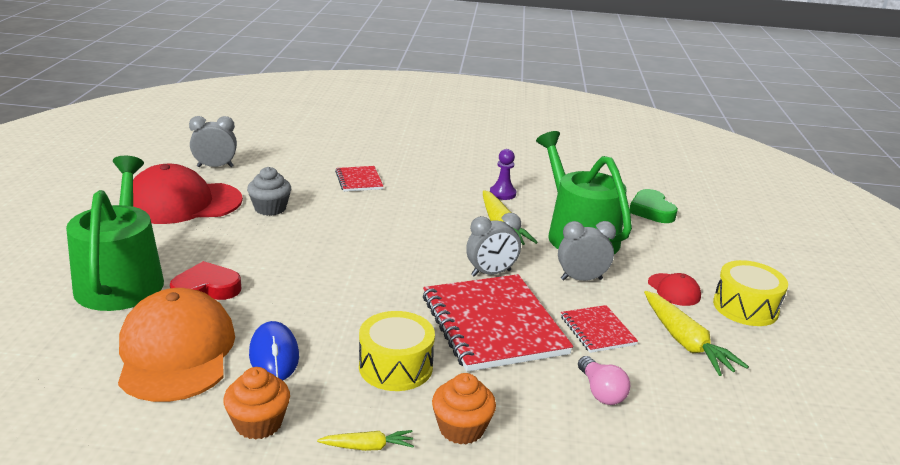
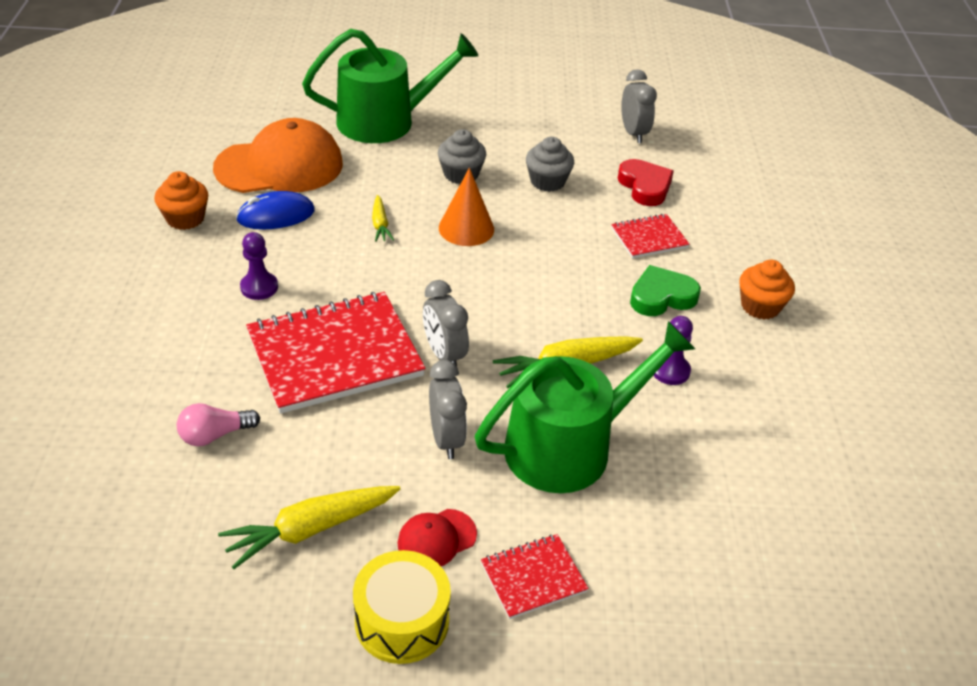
camera: 85 degrees right, 15 degrees up
red cap [133,164,243,224] -> none
red heart [170,261,241,300] -> red heart moved to [618,159,674,206]
yellow carrot [317,430,414,451] -> yellow carrot moved to [372,195,394,242]
yellow drum [359,311,435,391] -> purple pawn [240,232,278,300]
orange cupcake [432,373,496,444] -> orange cupcake moved to [739,260,795,319]
red notebook [561,305,638,353] -> red notebook moved to [481,534,589,619]
green heart [630,189,678,223] -> green heart moved to [630,265,701,316]
none -> grey cupcake [438,129,486,184]
none -> orange cone [439,168,494,246]

